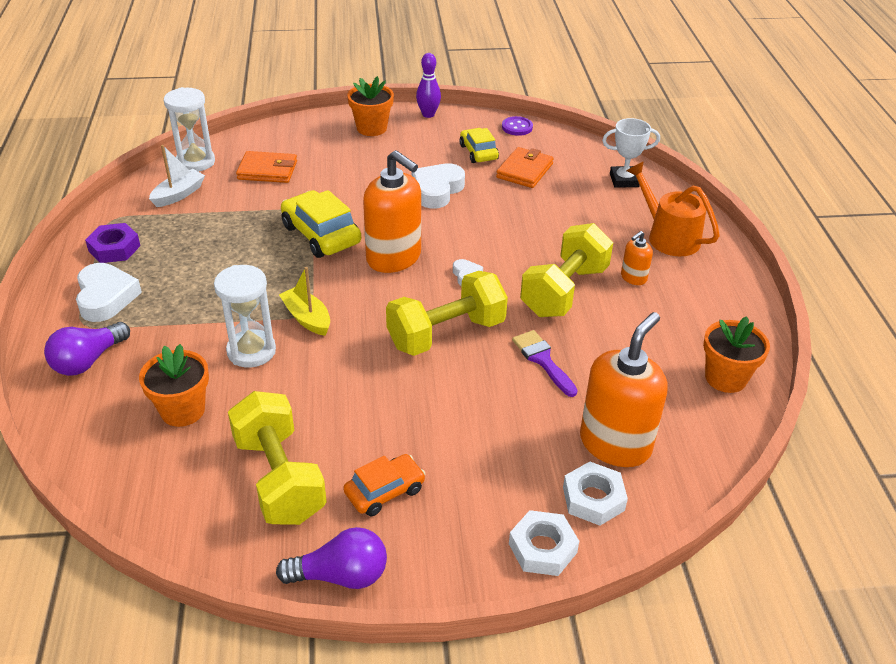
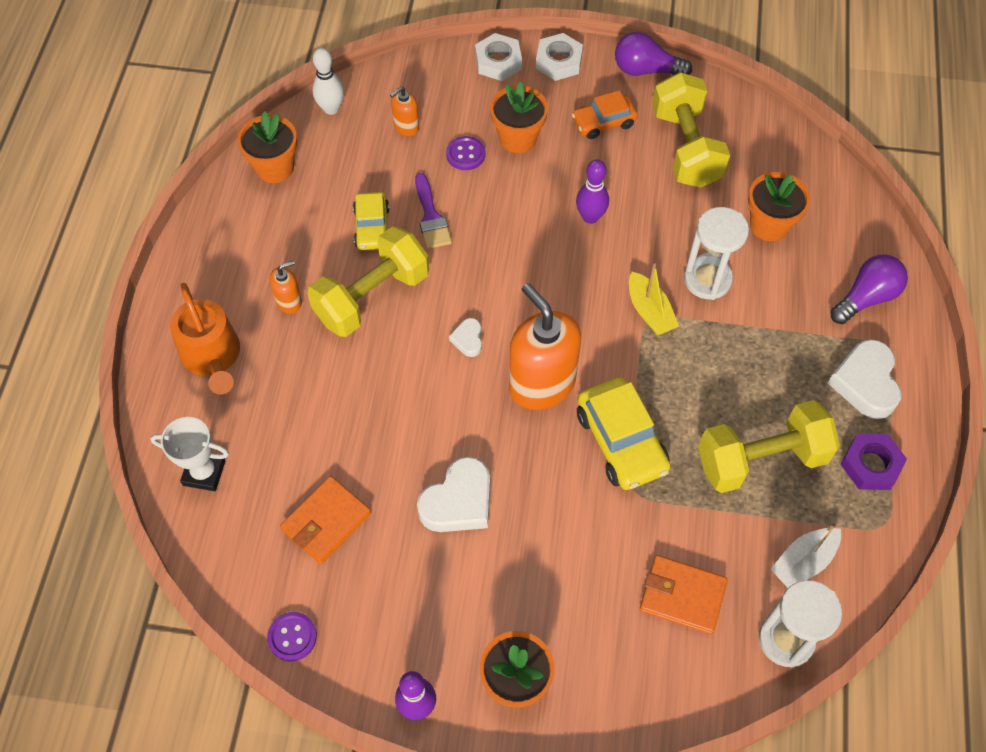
camera: 165 degrees left, 20 degrees up
yellow dumbbell [386,271,508,356] -> yellow dumbbell moved to [698,400,840,493]
yellow car [459,128,499,163] -> yellow car moved to [353,192,390,250]
white nut [563,462,628,526] -> white nut moved to [536,33,583,81]
orange soap dispenser [580,312,667,467] -> orange soap dispenser [390,87,419,136], size x0.46
none -> white bowling pin [312,48,344,115]
none -> purple button [446,136,485,170]
none -> orange flower pot [490,81,548,153]
none -> purple bowling pin [576,159,609,224]

